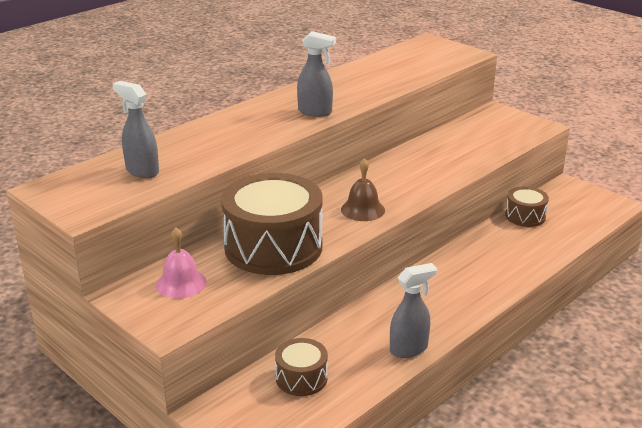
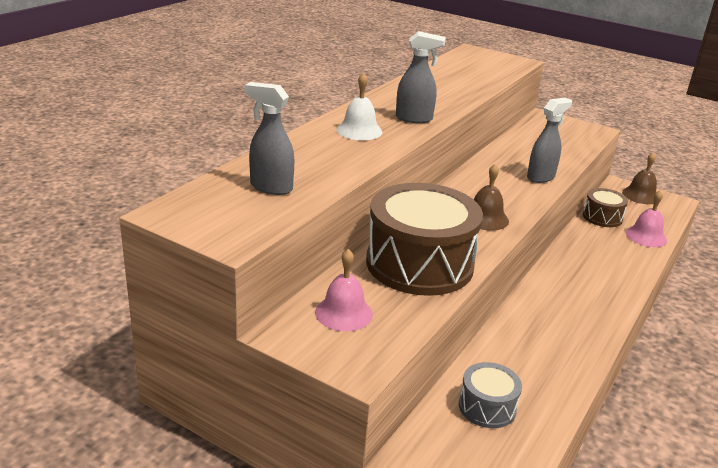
camera: 15 degrees left, 0 degrees up
brown drum [275,338,328,396] -> grey drum [459,362,522,428]
grey spray bottle [390,263,437,358] -> grey spray bottle moved to [527,98,572,183]
none -> white bell [336,72,382,140]
none -> brown bell [622,152,657,204]
none -> pink bell [626,190,667,247]

